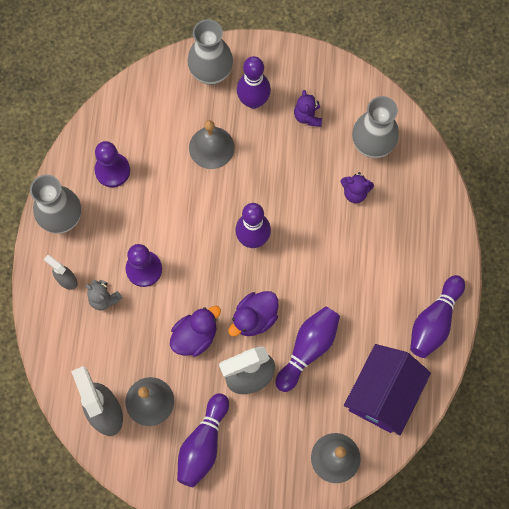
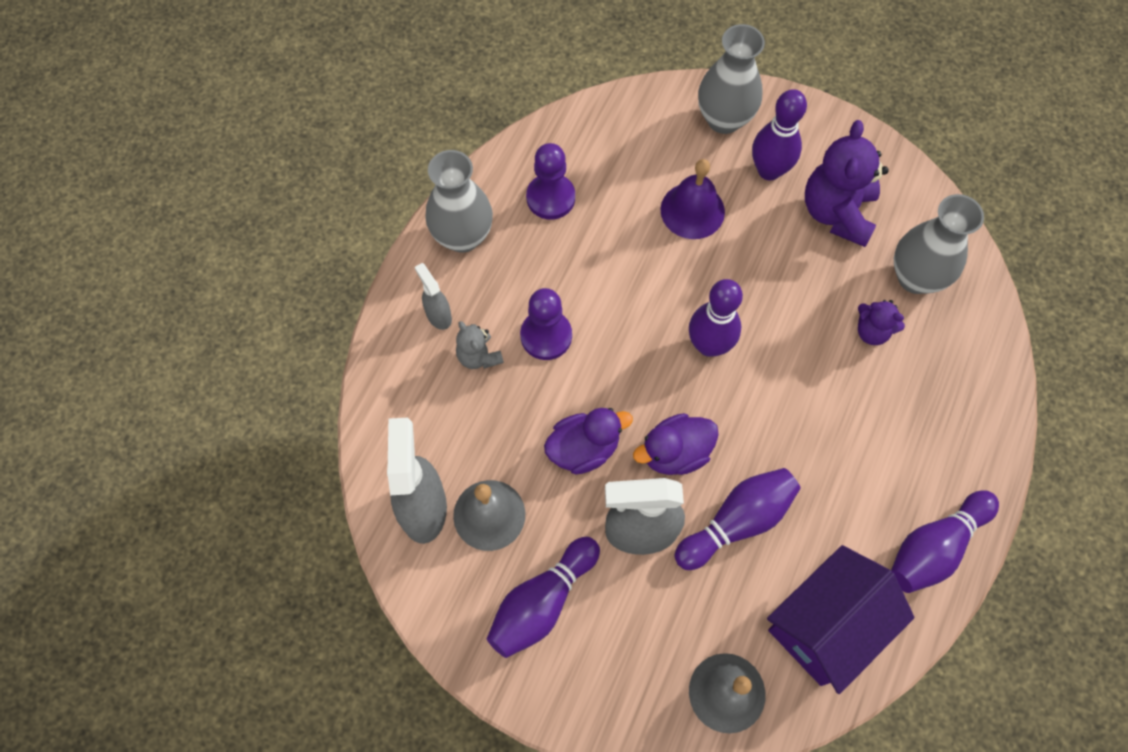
camera: 20 degrees right, 5 degrees down
grey bell [189,120,235,169] -> purple bell [661,159,725,239]
purple teddy bear [294,90,322,127] -> purple teddy bear [805,120,889,247], size x1.91

